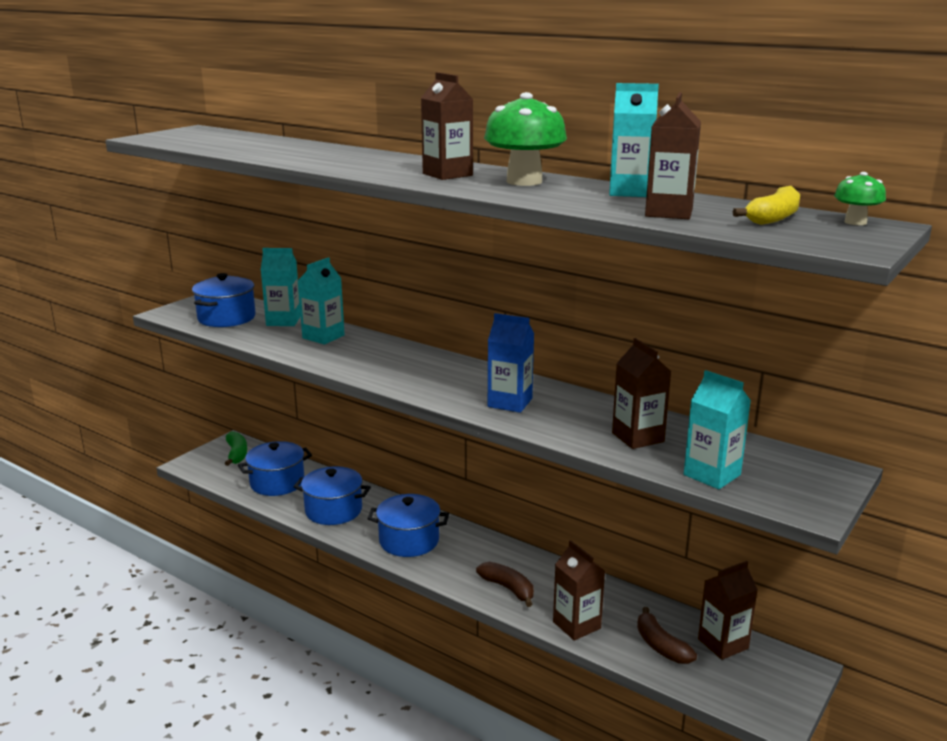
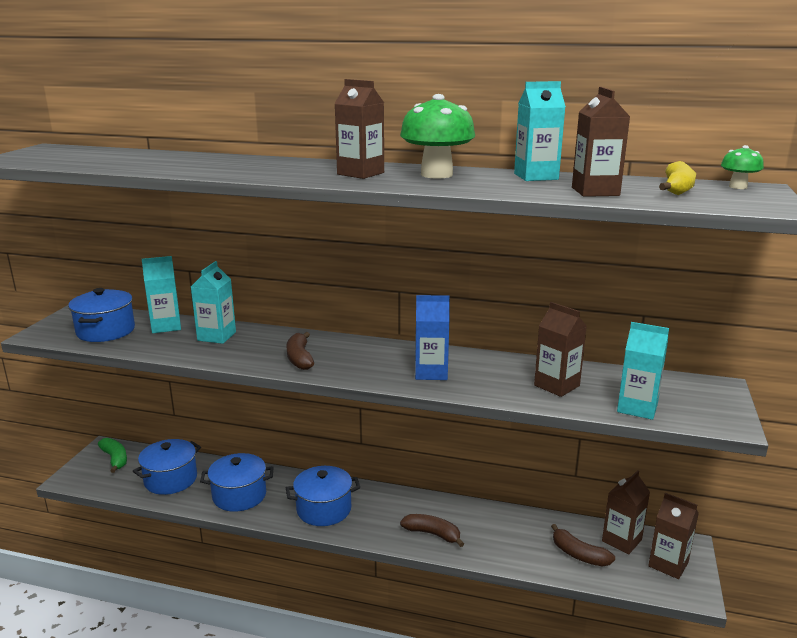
camera: 20 degrees left, 0 degrees up
brown carton [553,540,605,641] -> brown carton moved to [648,493,699,579]
none -> brown banana [286,332,314,370]

